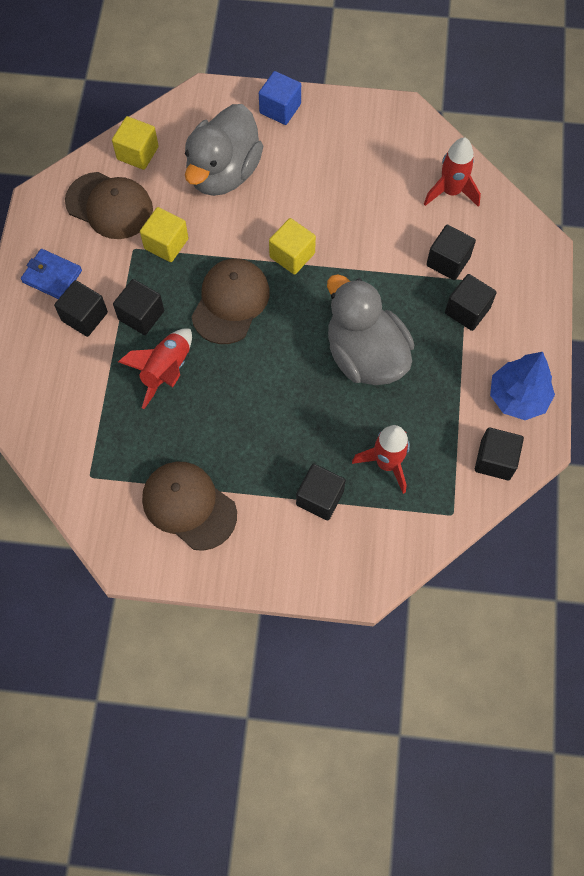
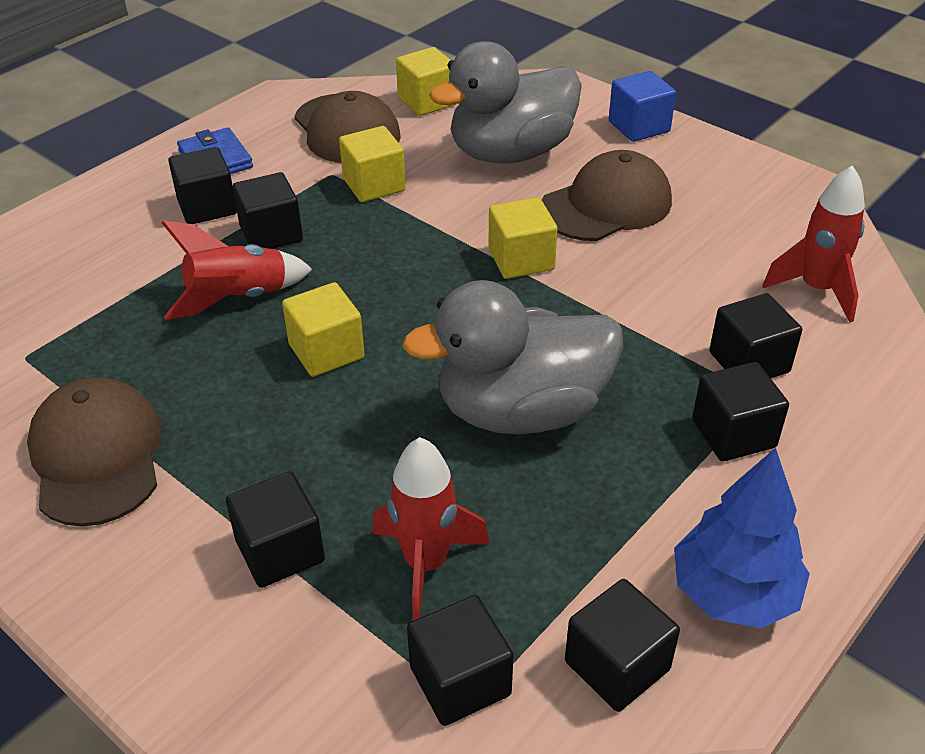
camera: 35 degrees right, 25 degrees down
brown cap [191,259,270,344] -> brown cap moved to [542,150,672,241]
grey duck [327,274,414,385] -> grey duck turned 105 degrees counterclockwise [402,280,623,435]
none -> yellow cube [282,282,365,377]
none -> black cube [407,595,514,726]

